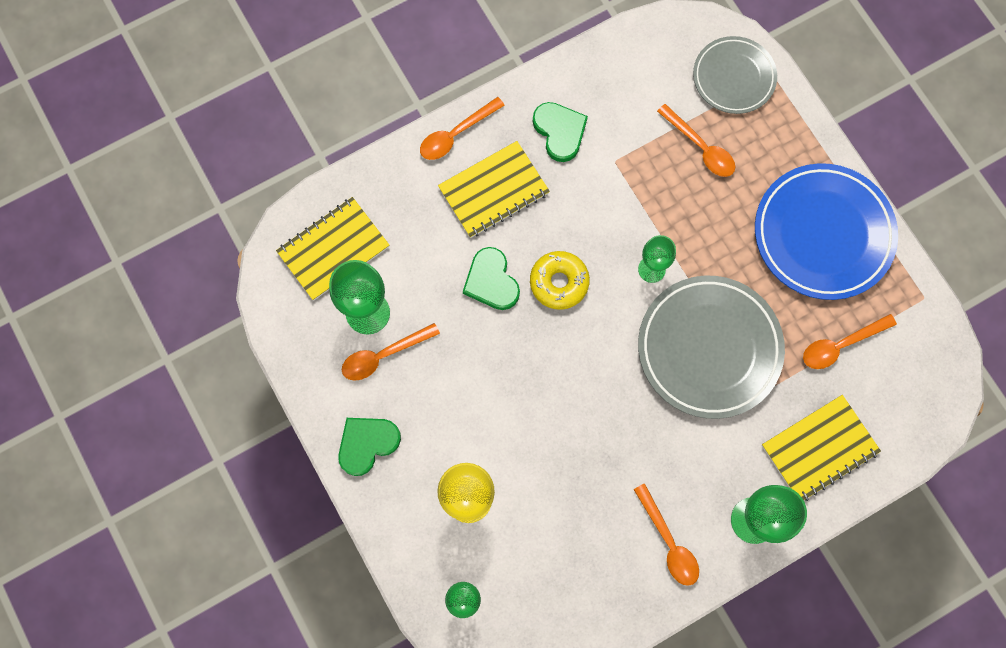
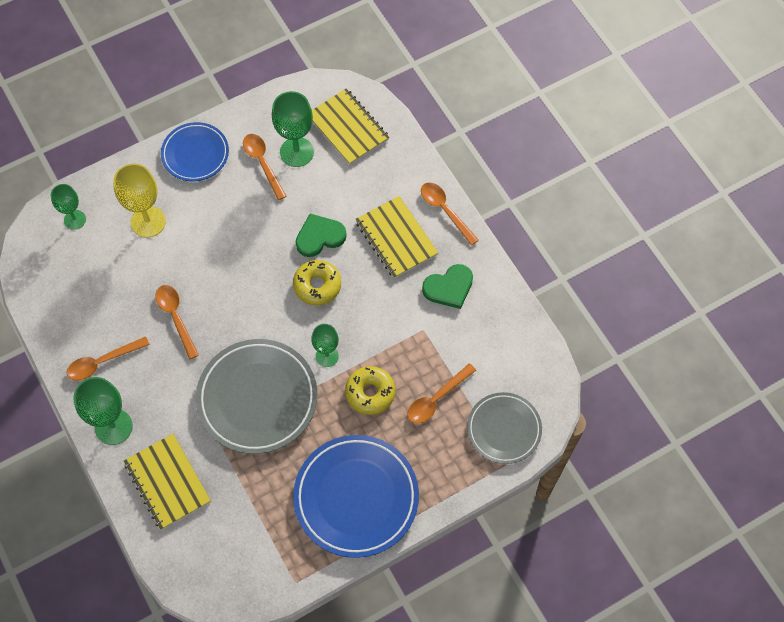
camera: 90 degrees right, 10 degrees down
green heart [338,418,401,476] -> blue plate [161,122,229,181]
orange spoon [803,314,897,369] -> orange spoon moved to [156,285,199,359]
none -> yellow donut [345,366,395,415]

